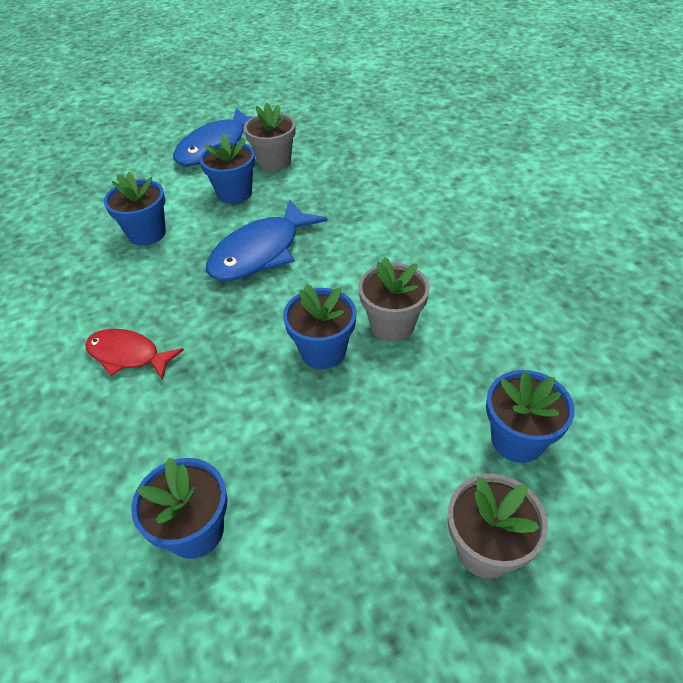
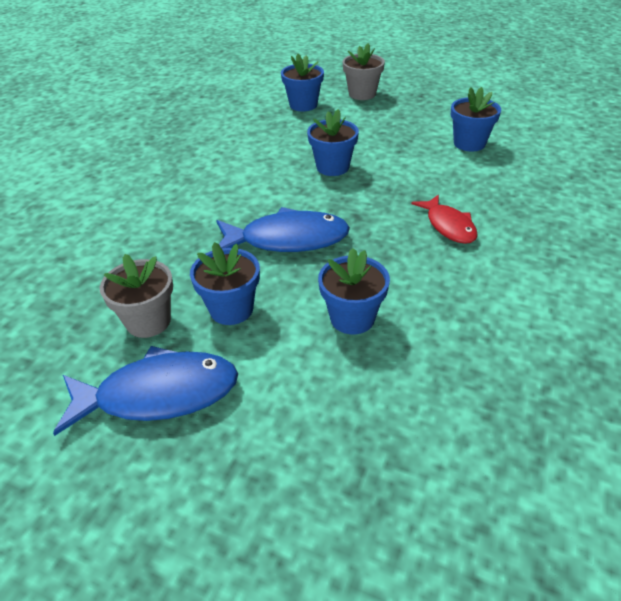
camera: 135 degrees left, 5 degrees down
grey flower pot [358,257,430,342] -> none

